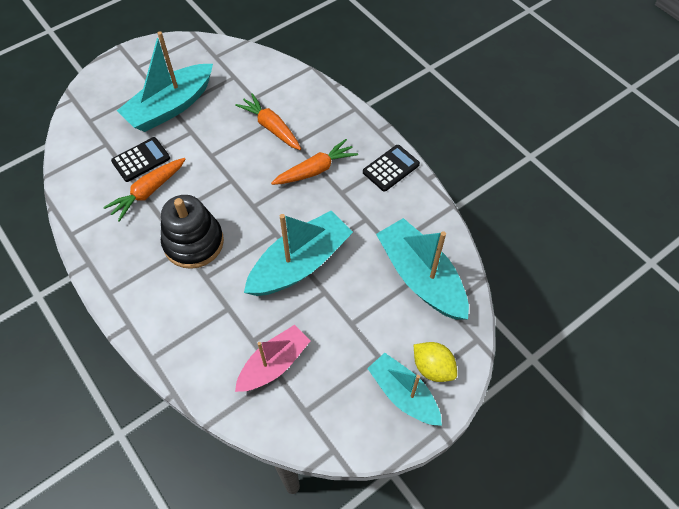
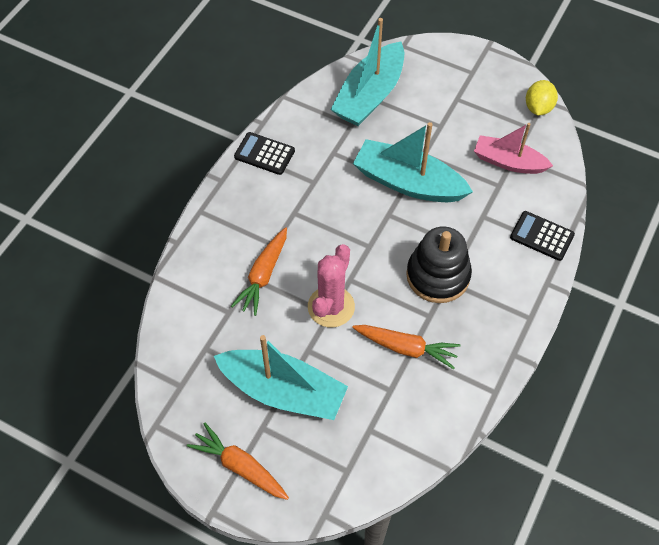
camera: 115 degrees left, 0 degrees up
black calculator [111,137,170,182] -> black calculator moved to [510,211,575,261]
orange carrot [271,139,358,185] -> orange carrot moved to [187,423,289,500]
turquoise boat [367,353,442,426] -> none
yellow lemon [414,342,457,382] -> yellow lemon moved to [526,80,558,115]
none -> pink cactus [308,244,355,327]

